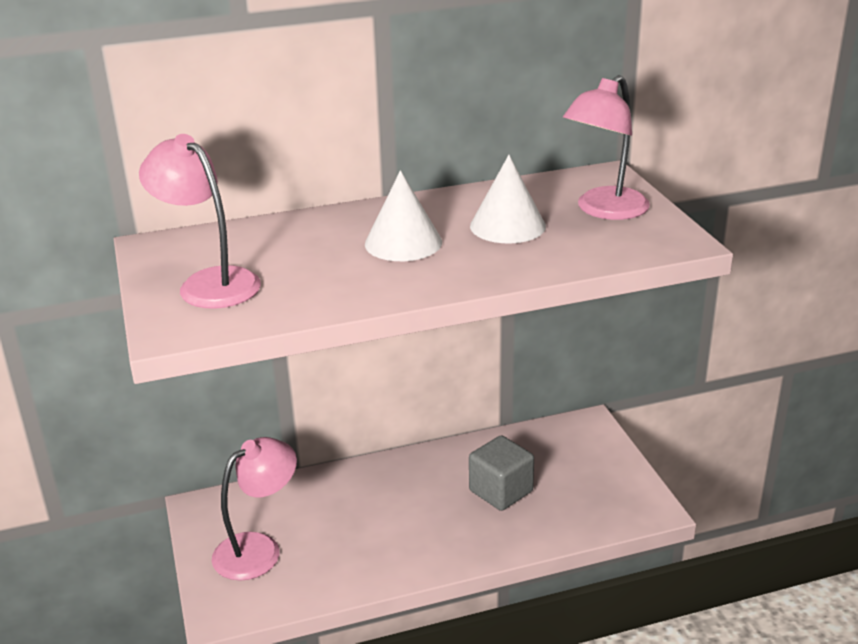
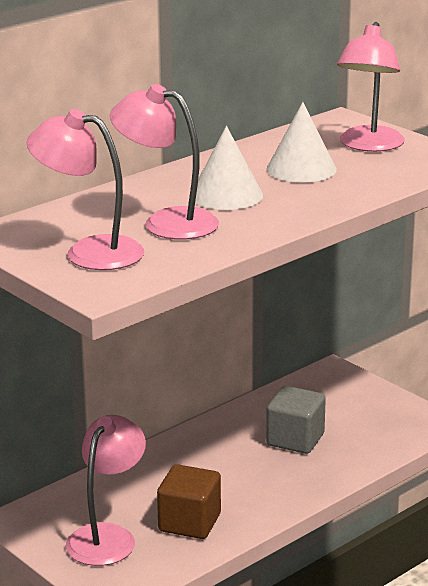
camera: 25 degrees left, 5 degrees down
none -> pink lamp [110,84,219,240]
none -> brown cube [157,464,221,539]

